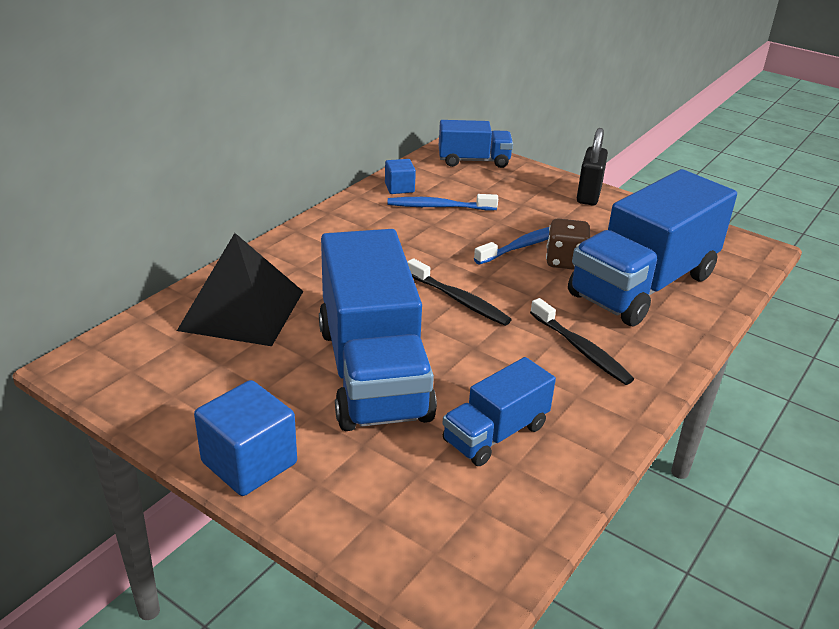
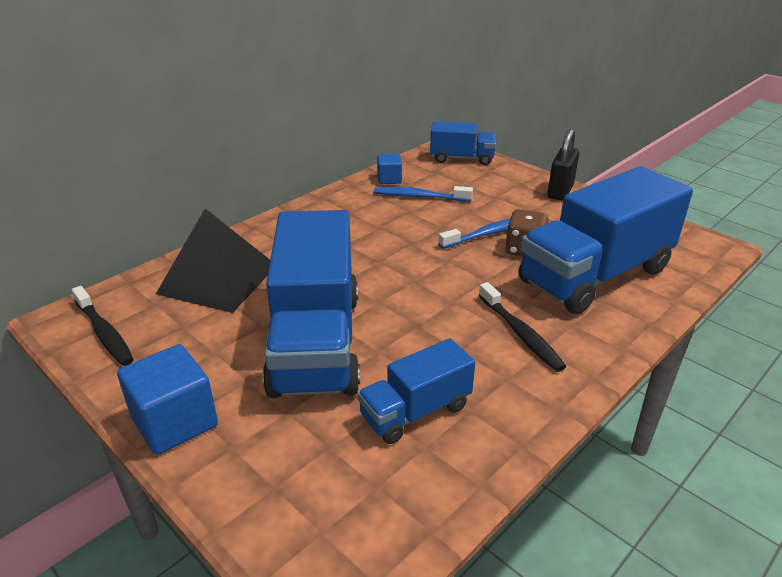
camera: 10 degrees right, 0 degrees up
black toothbrush [407,258,512,326] -> black toothbrush moved to [72,286,134,366]

